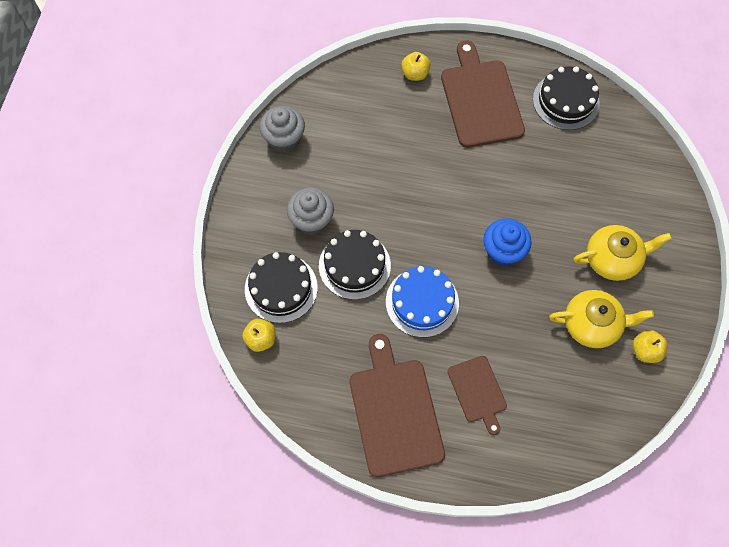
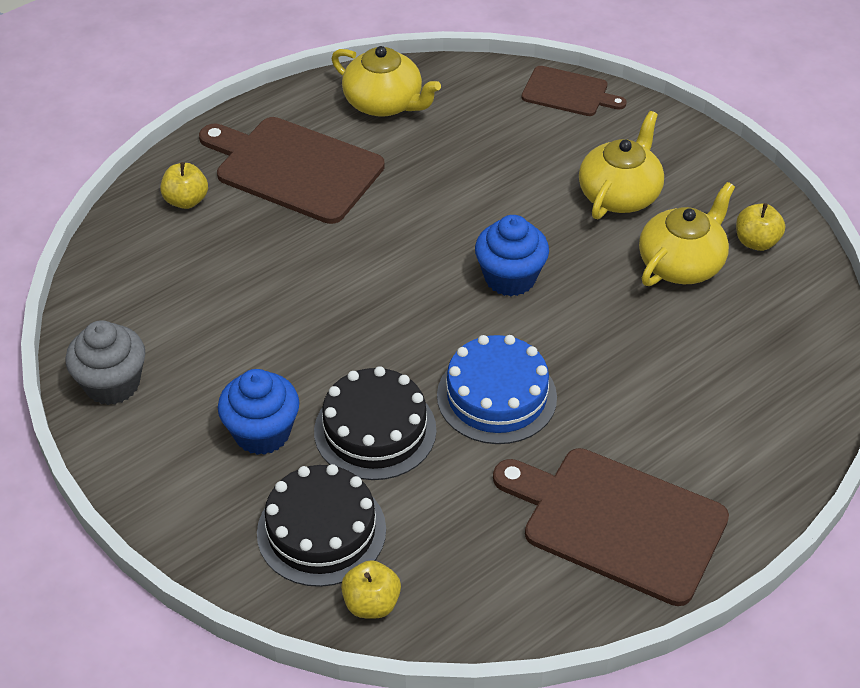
camera: 50 degrees left, 20 degrees down
grey cupcake [287,188,334,235] -> blue cupcake [218,369,299,455]
brown cutting board [448,356,507,435] -> brown cutting board moved to [521,66,627,116]
black cake [533,66,600,130] -> yellow teapot [332,46,441,117]

